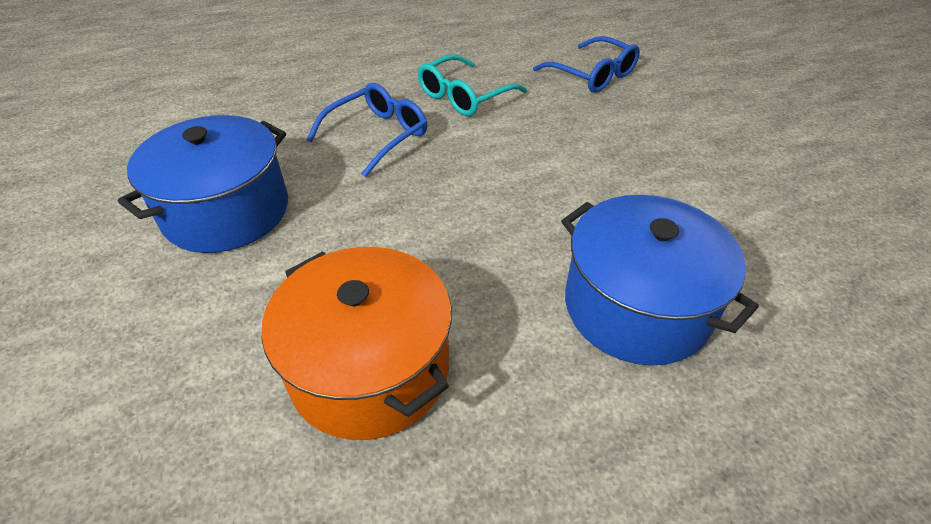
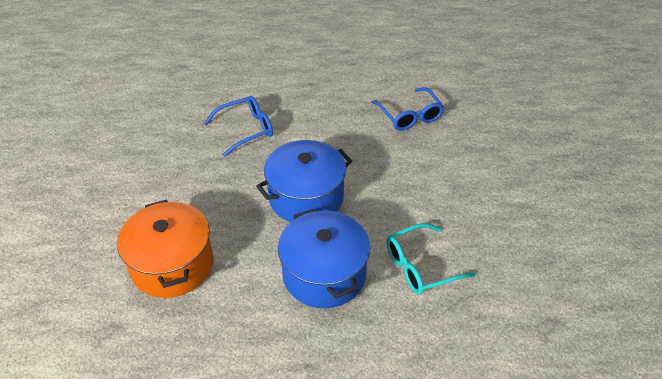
camera: 20 degrees right, 0 degrees up
blue pot [118,115,288,253] -> blue pot moved to [256,140,352,222]
turquoise glasses [418,54,527,116] -> turquoise glasses moved to [386,223,475,294]

